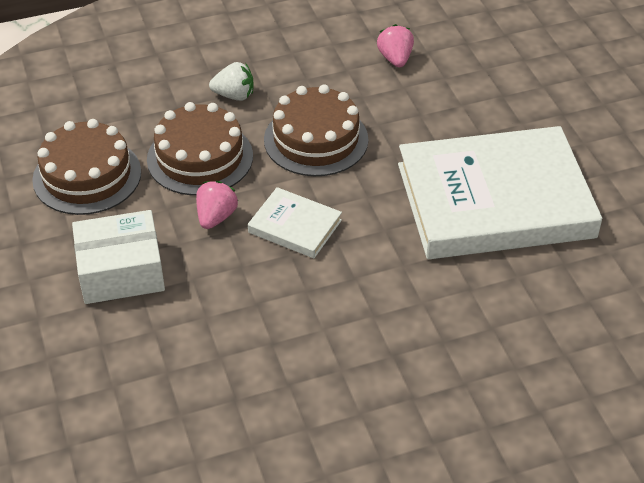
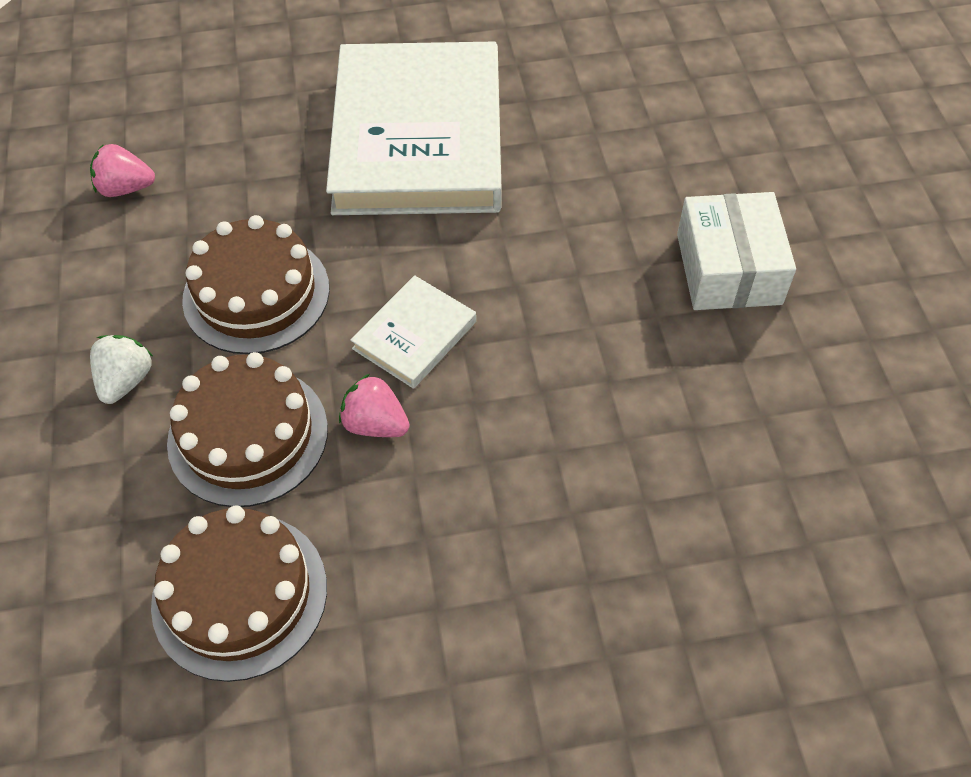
camera: 80 degrees left, 10 degrees up
white box [72,210,165,304] -> white box moved to [677,192,796,310]

